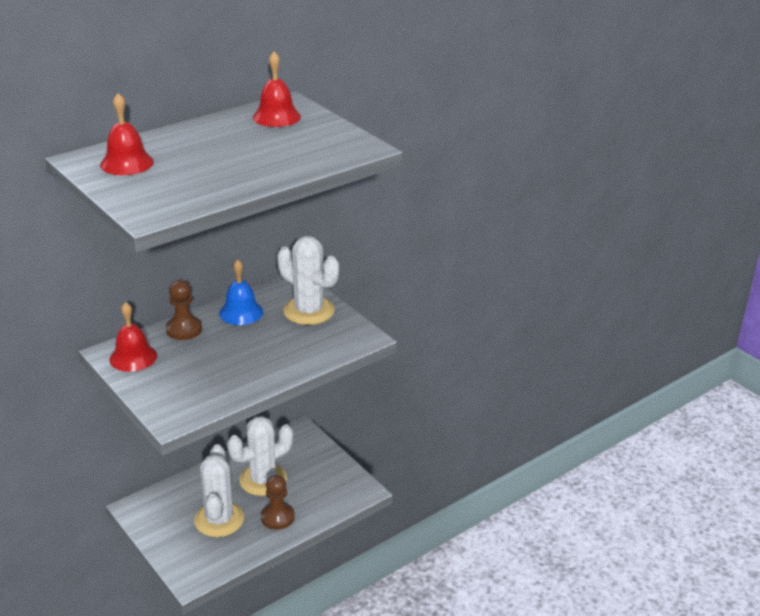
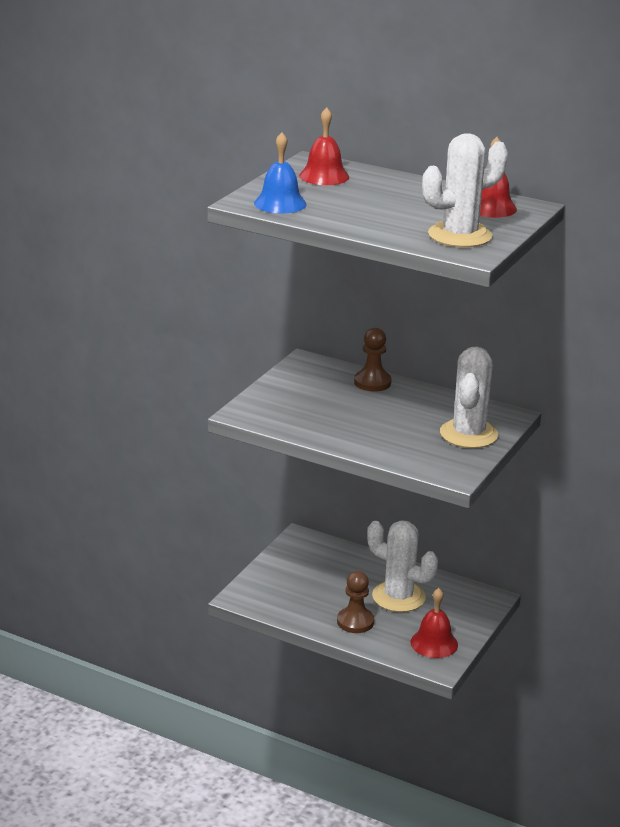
camera: 65 degrees right, 5 degrees down
red bell [109,302,157,372] -> red bell moved to [410,588,458,658]
white cactus [194,444,244,537] -> white cactus moved to [422,133,508,247]
blue bell [219,259,263,325] -> blue bell moved to [254,132,307,214]

